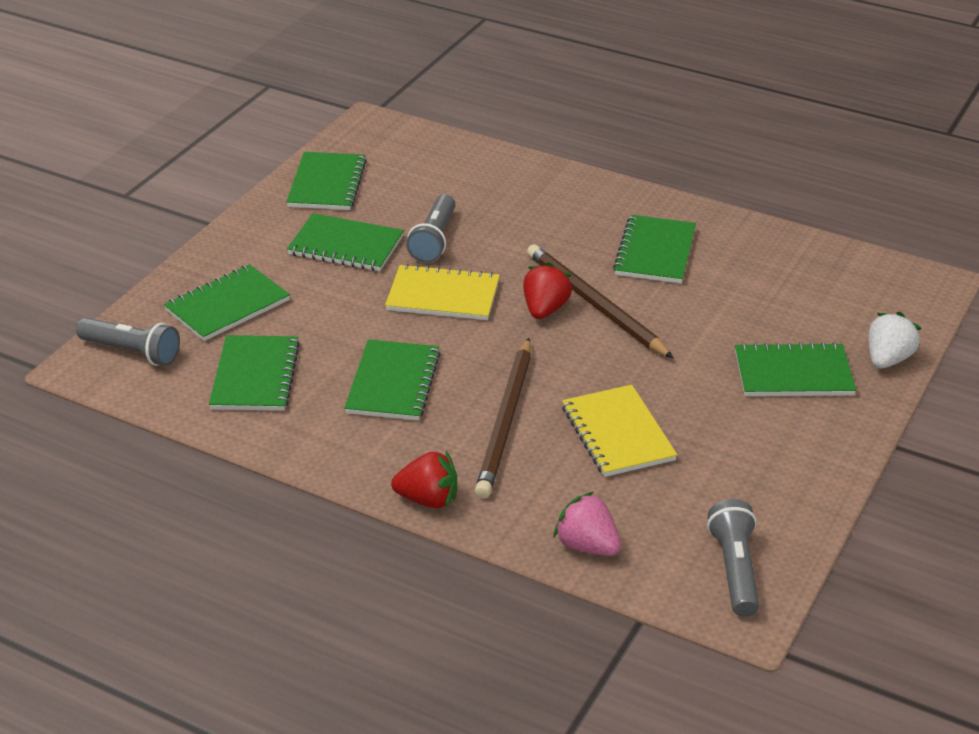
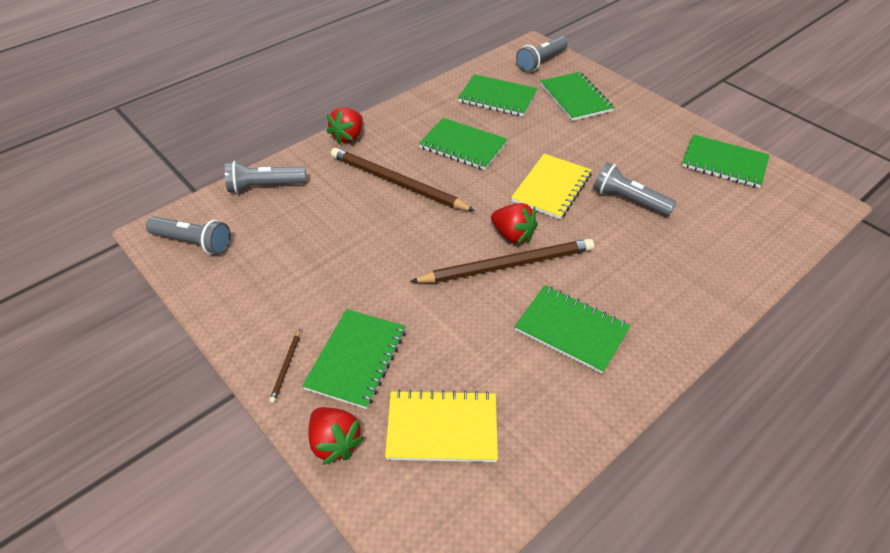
camera: 110 degrees right, 10 degrees up
green notebook [287,213,404,271] -> none
pink strawberry [553,492,621,556] -> grey flashlight [225,161,307,193]
yellow notebook [562,385,677,477] -> yellow notebook moved to [385,390,498,462]
white strawberry [869,312,922,368] -> red strawberry [308,407,364,465]
none -> brown pencil [269,329,300,403]

